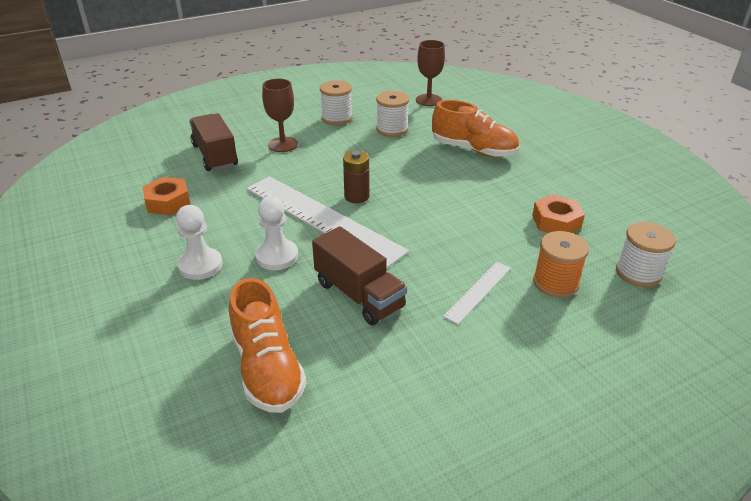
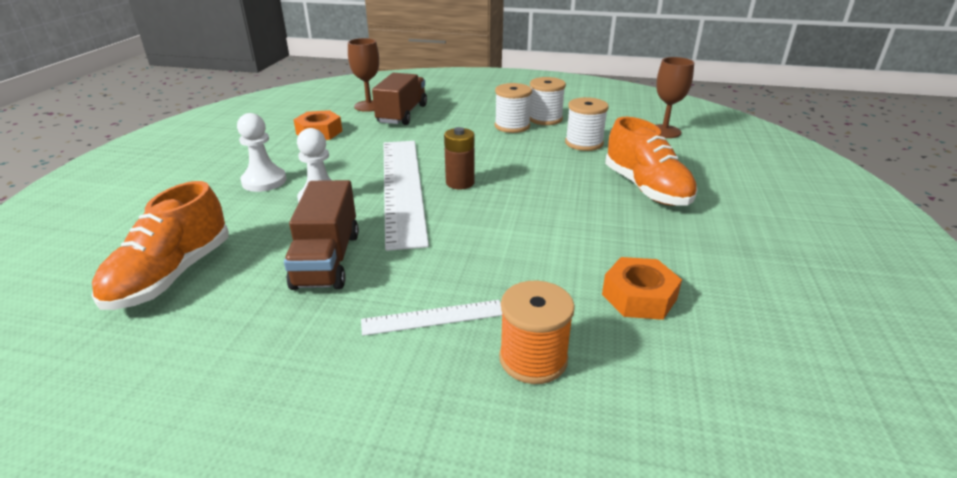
camera: 40 degrees right, 5 degrees down
brown goblet [262,78,298,152] -> brown goblet moved to [348,38,379,112]
white spool [616,222,676,287] -> white spool moved to [495,83,532,133]

